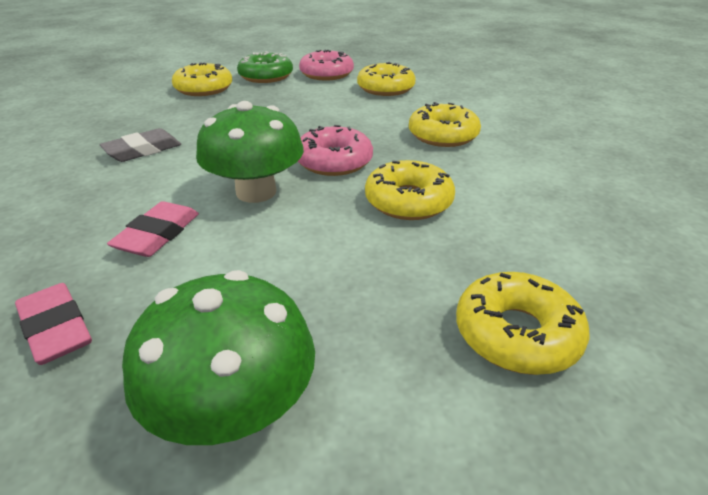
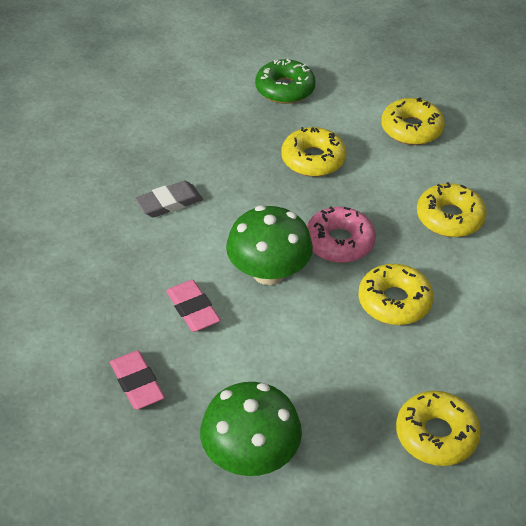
camera: 10 degrees right, 10 degrees up
pink eraser [107,201,199,257] -> pink eraser turned 60 degrees counterclockwise [166,280,221,332]
yellow donut [172,62,232,96] -> yellow donut moved to [281,127,346,177]
pink donut [299,50,354,81] -> none

